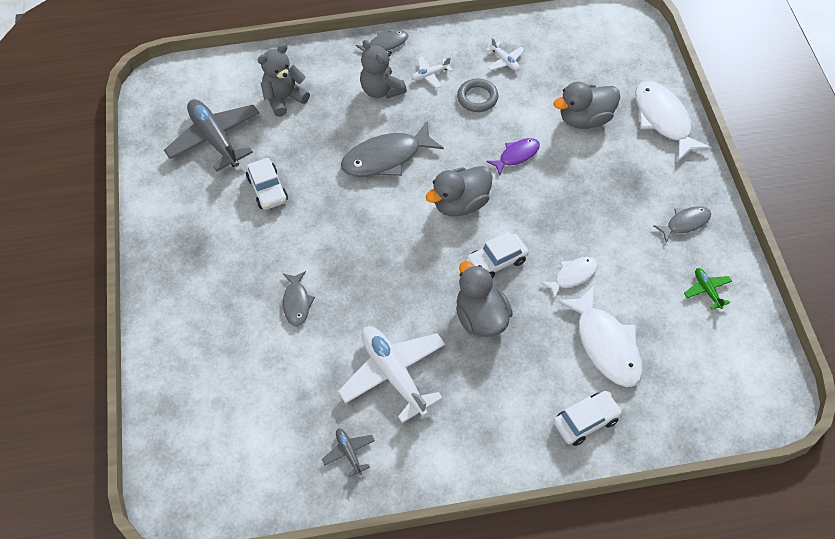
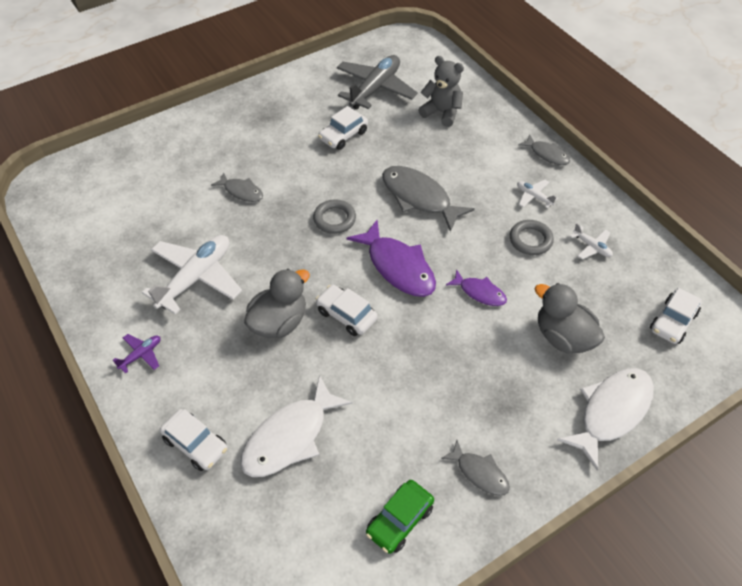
camera: 65 degrees right, 5 degrees down
grey fish [283,271,315,326] -> grey fish turned 120 degrees counterclockwise [211,172,263,202]
grey plane [322,429,375,477] -> none
grey teddy bear [360,40,407,98] -> none
grey duck [426,166,493,216] -> purple fish [346,220,436,297]
white plane [486,37,524,71] -> white plane turned 75 degrees counterclockwise [570,223,613,259]
white fish [540,257,598,299] -> none
green plane [684,268,732,310] -> green car [366,480,434,554]
none -> purple plane [113,334,160,374]
none -> grey ring [313,199,356,234]
none -> white car [650,288,702,344]

